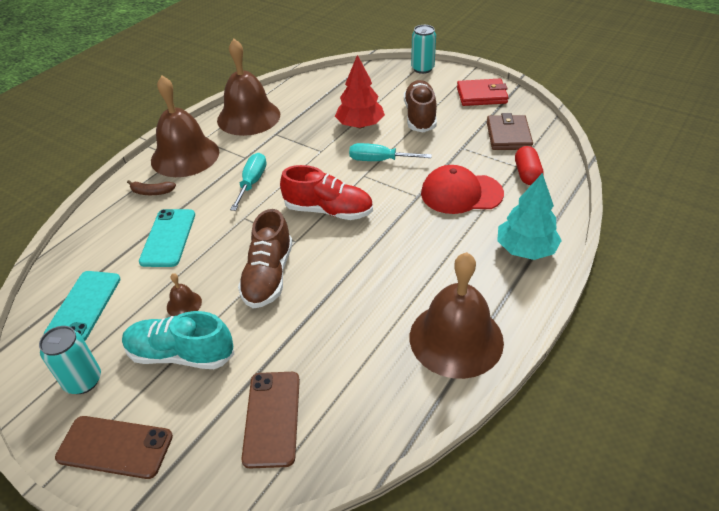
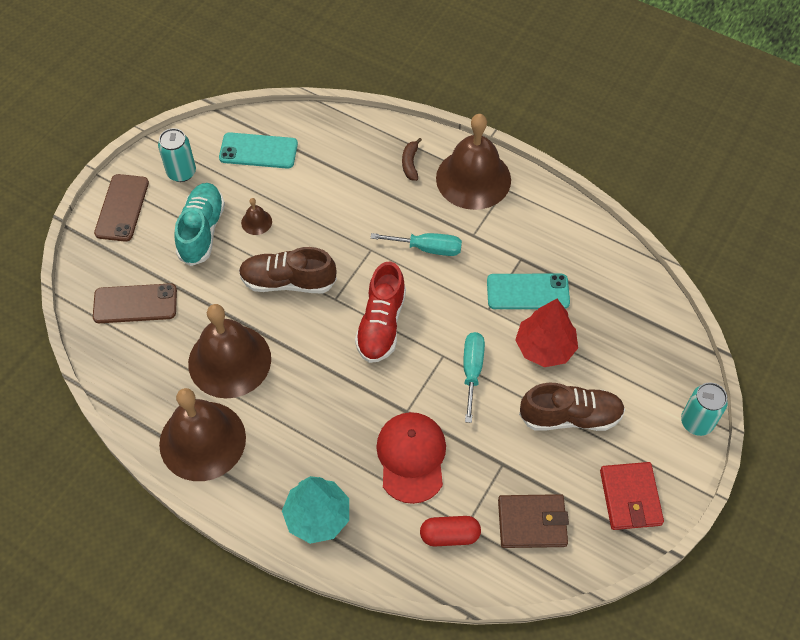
camera: 85 degrees right, 15 degrees up
turquoise phone [139,209,195,267] -> turquoise phone moved to [487,273,570,309]
brown bell [217,39,280,136] -> brown bell moved to [188,304,271,398]

